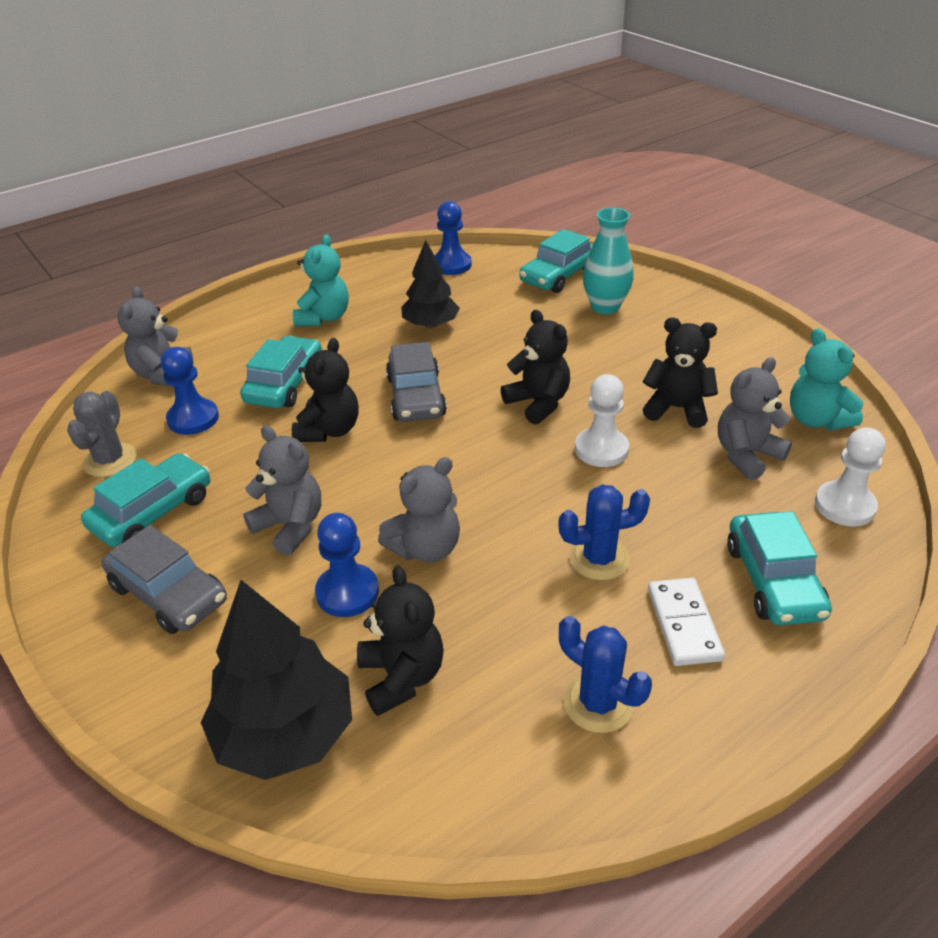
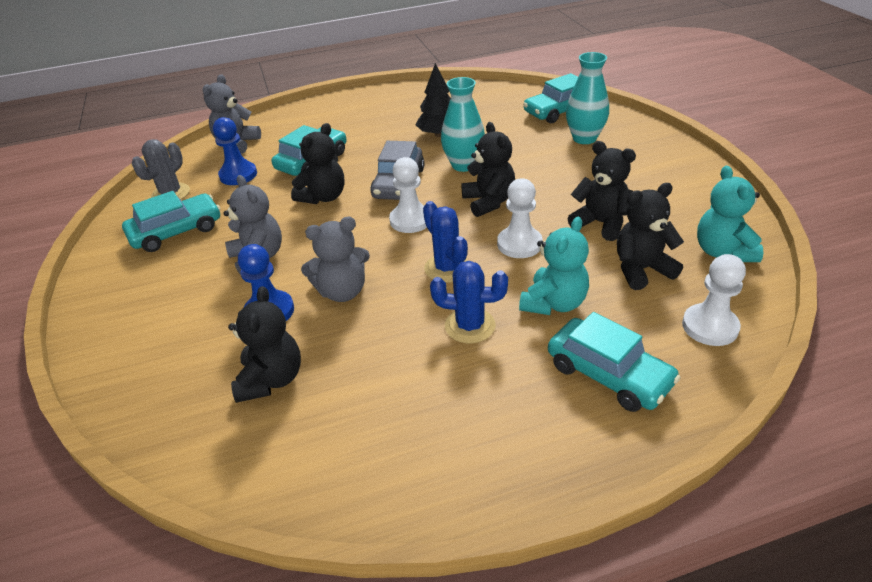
camera: 20 degrees right, 0 degrees up
grey car [102,525,227,634] -> none
black tree [201,580,352,780] -> none
turquoise teddy bear [293,234,349,326] -> turquoise teddy bear moved to [519,217,589,315]
blue pawn [434,201,472,275] -> none
blue cactus [559,616,652,733] -> blue cactus moved to [423,201,468,283]
white domino [648,578,725,666] -> none
grey teddy bear [718,357,792,480] -> black teddy bear [617,183,684,290]
turquoise car [727,511,832,625] -> turquoise car turned 60 degrees counterclockwise [548,312,681,412]
none -> white pawn [389,157,427,233]
none -> turquoise vase [441,77,485,172]

